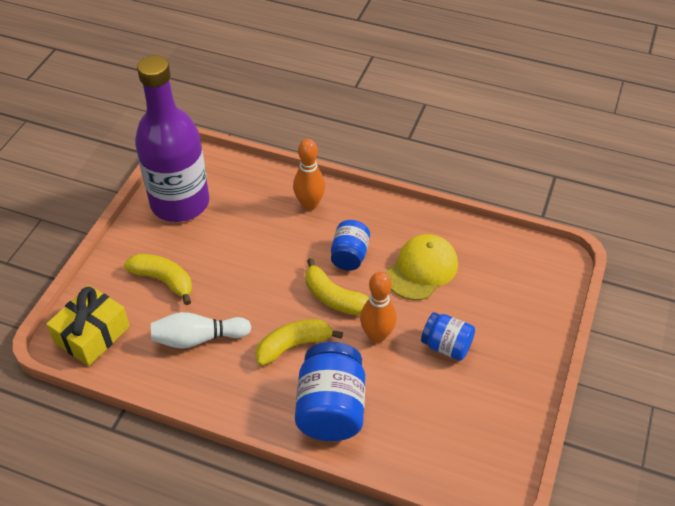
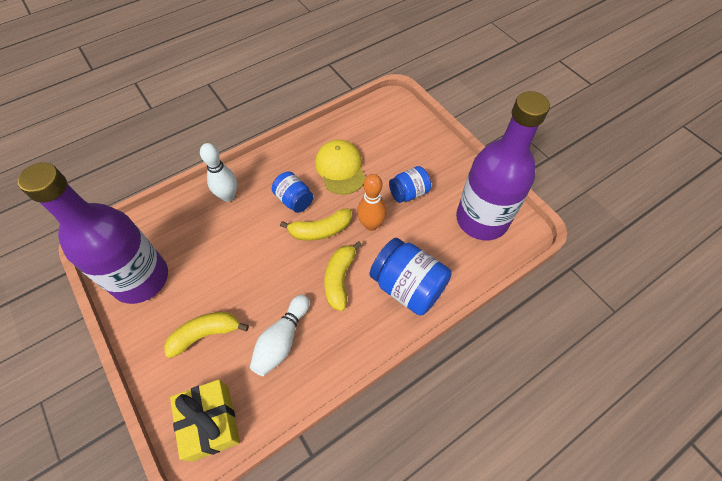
camera: 55 degrees left, 10 degrees up
orange bowling pin [293,139,325,210] -> white bowling pin [200,143,237,202]
none -> purple bottle [456,91,550,240]

